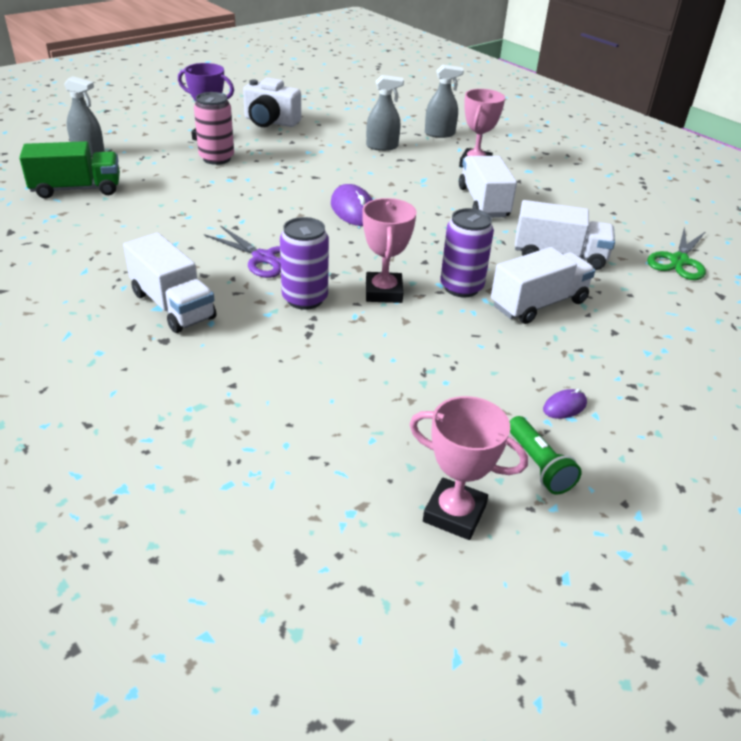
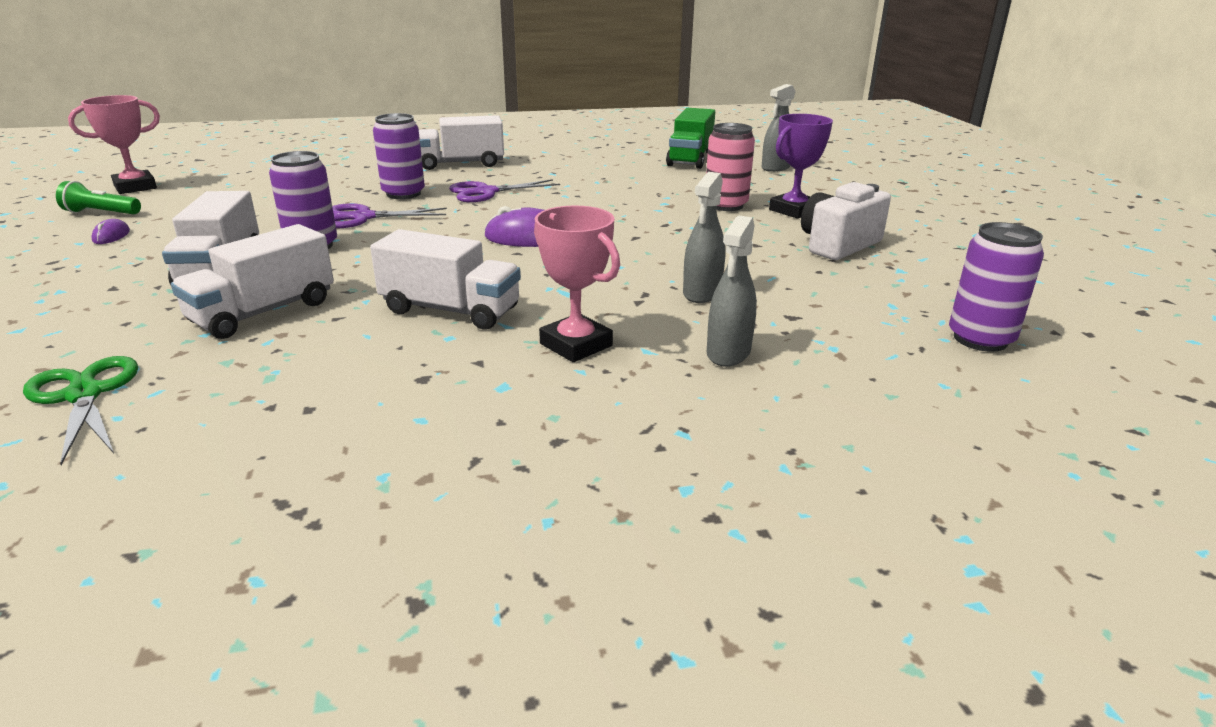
camera: 120 degrees right, 10 degrees down
pink trophy [362,198,417,303] -> purple scissors [332,203,447,228]
none -> purple can [949,222,1044,352]

